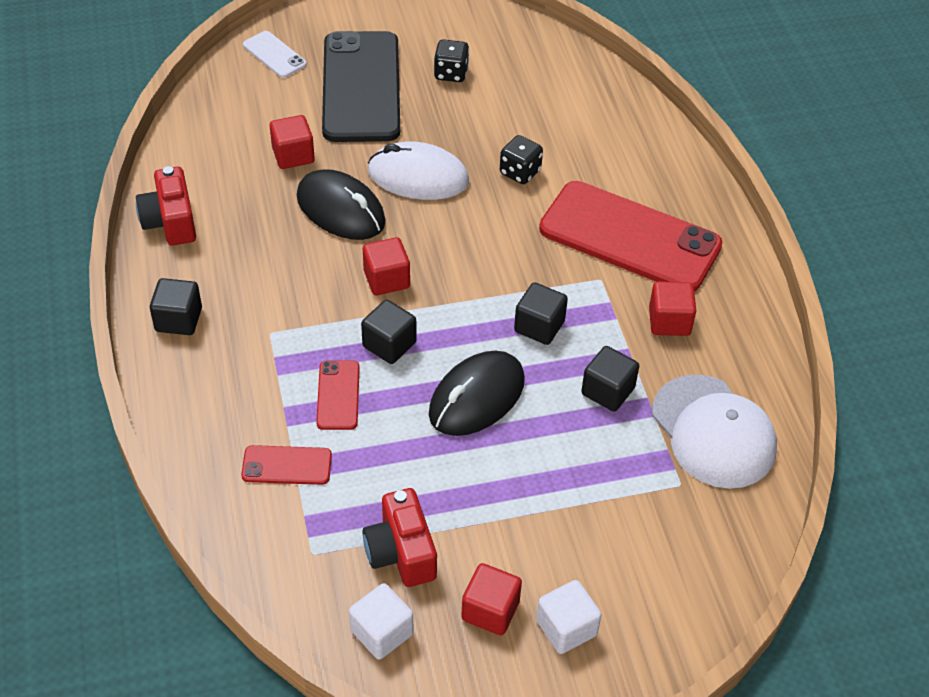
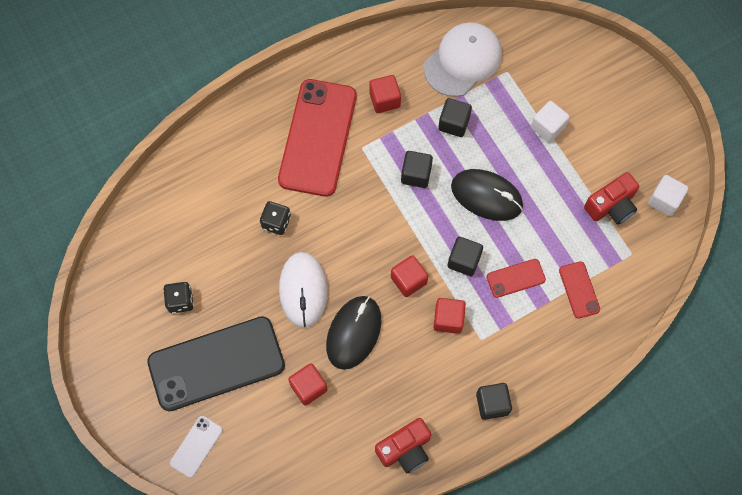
camera: 105 degrees left, 20 degrees up
red cube [461,563,522,635] -> red cube moved to [433,298,466,334]
white cube [536,580,601,654] -> white cube moved to [531,101,570,143]

